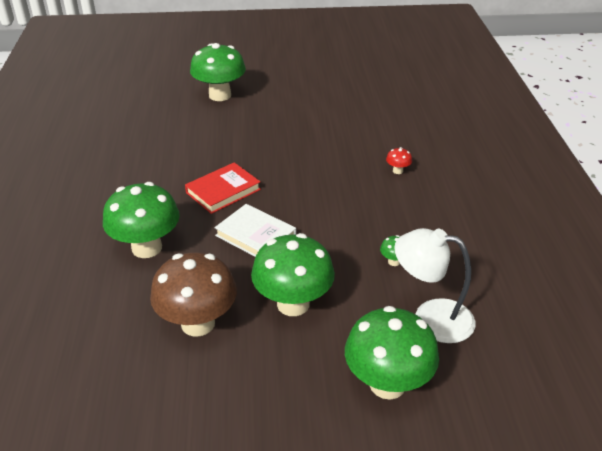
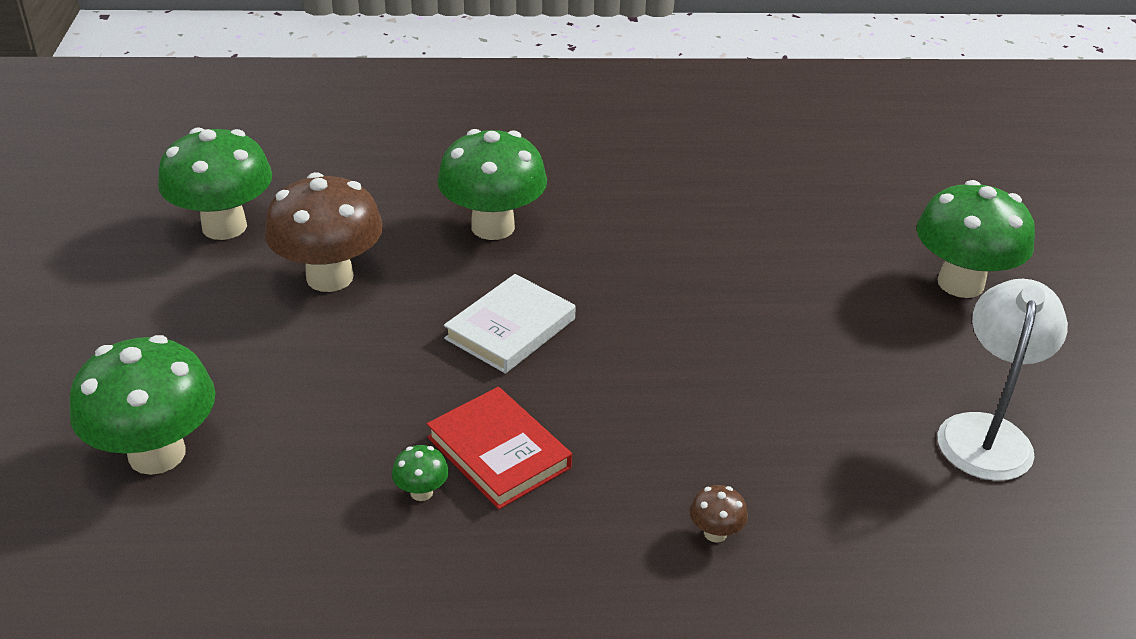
camera: 90 degrees right, 0 degrees up
red book [185,162,261,214] -> red book moved to [427,387,572,509]
green mushroom [251,233,335,316] -> green mushroom moved to [158,127,272,240]
red mushroom [386,147,412,174] -> brown mushroom [690,485,748,543]
white lamp [395,228,476,343] -> white lamp moved to [937,279,1068,481]

